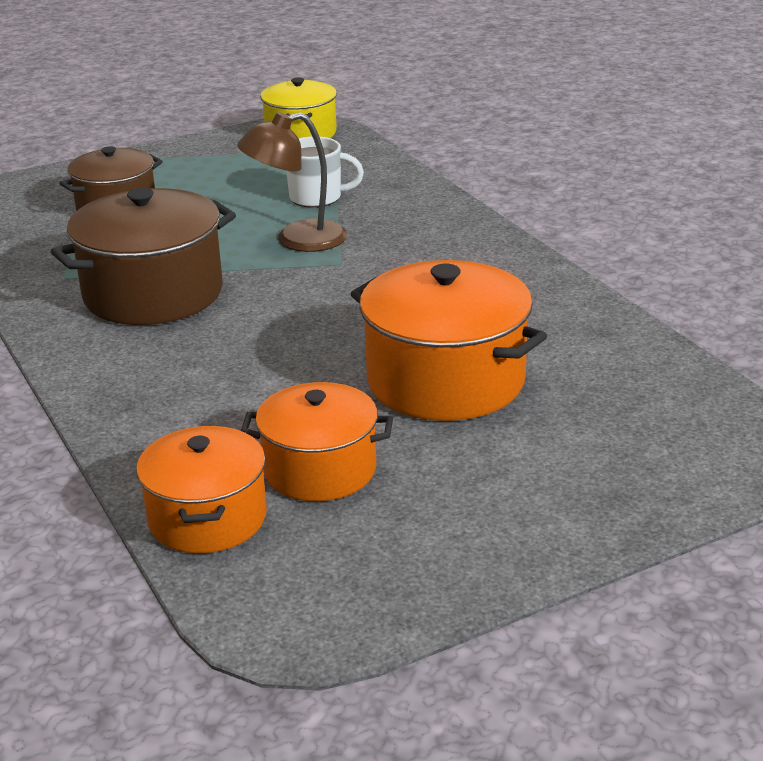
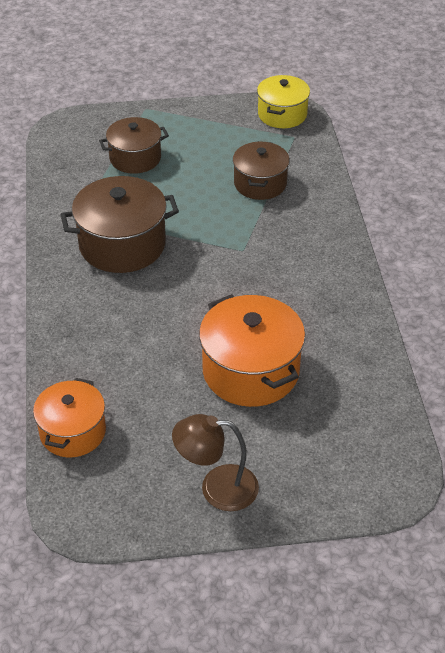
camera: 20 degrees right, 15 degrees up
brown lamp [237,112,347,252] -> brown lamp moved to [172,414,259,511]
orange pot [241,382,393,501] -> none
white mug [286,137,364,207] -> brown pot [233,141,290,200]

